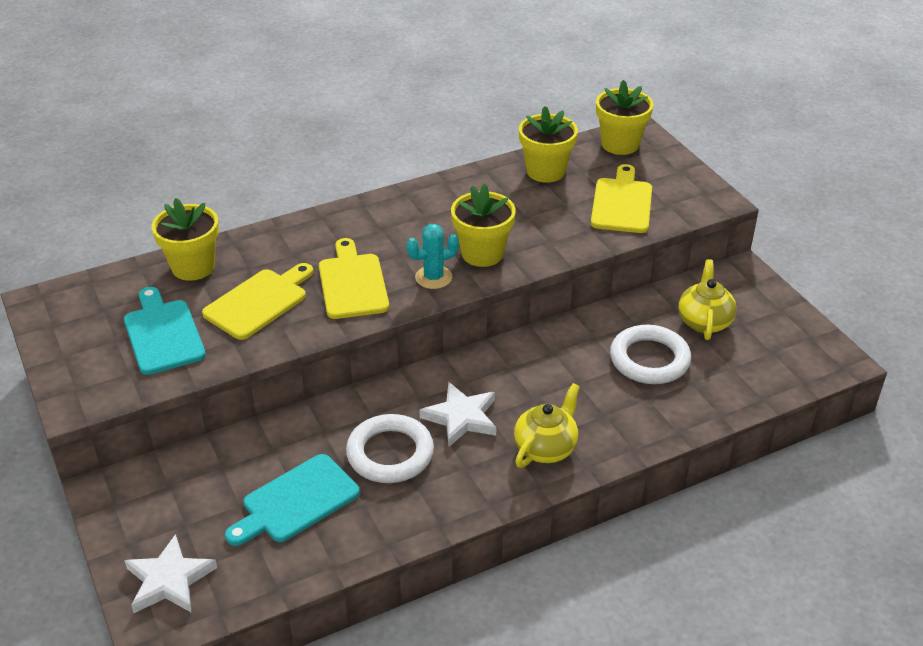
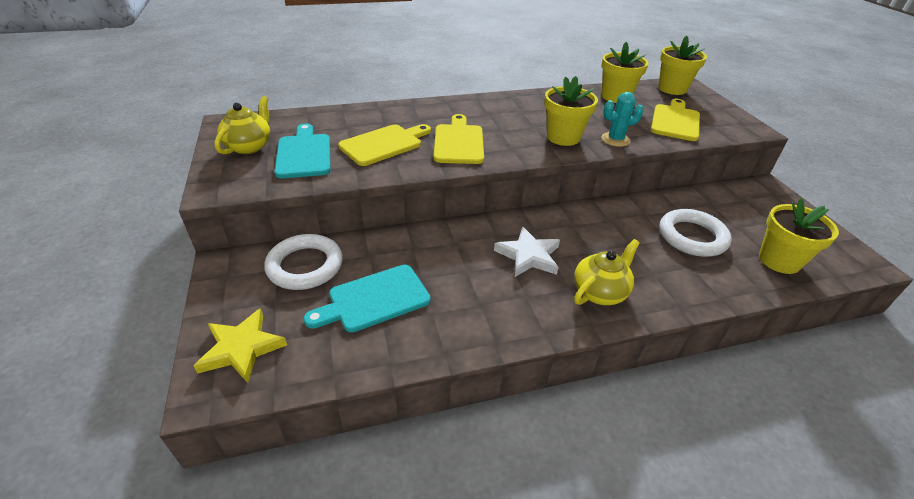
camera: 10 degrees right, 0 degrees up
white star [124,534,217,613] -> yellow star [194,308,287,383]
yellow flower pot [151,198,219,281] -> yellow flower pot moved to [759,198,839,274]
white ring [346,414,434,483] -> white ring moved to [264,234,343,290]
turquoise cactus [407,224,459,289] -> turquoise cactus moved to [601,92,644,147]
yellow teapot [678,259,737,340] -> yellow teapot moved to [215,96,270,154]

